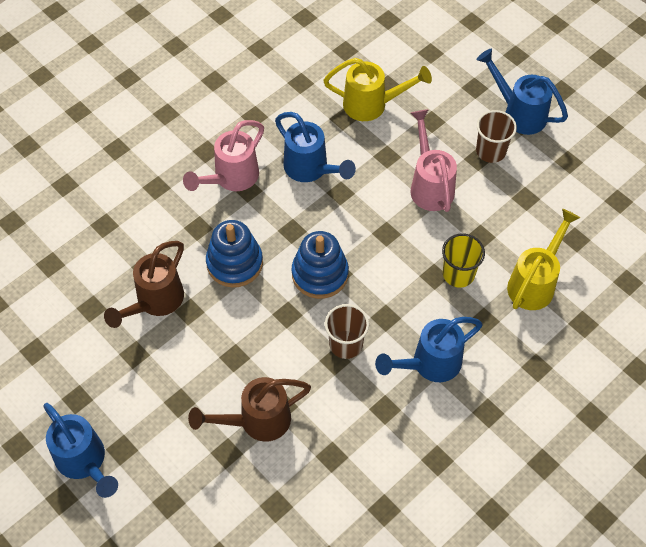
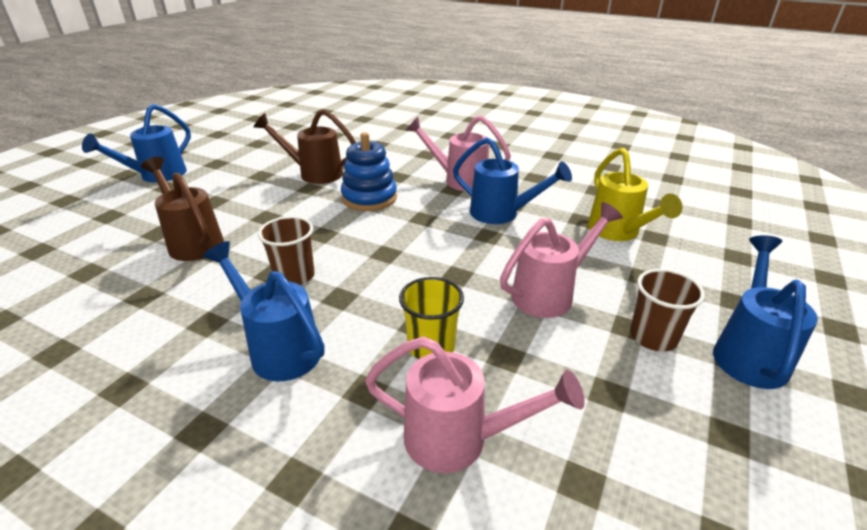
camera: 70 degrees right, 25 degrees down
blue watering can [275,112,356,182] -> blue watering can turned 90 degrees counterclockwise [453,137,572,224]
blue stacking toy [292,231,349,299] -> none
yellow watering can [507,209,580,310] -> pink watering can [365,336,585,473]

